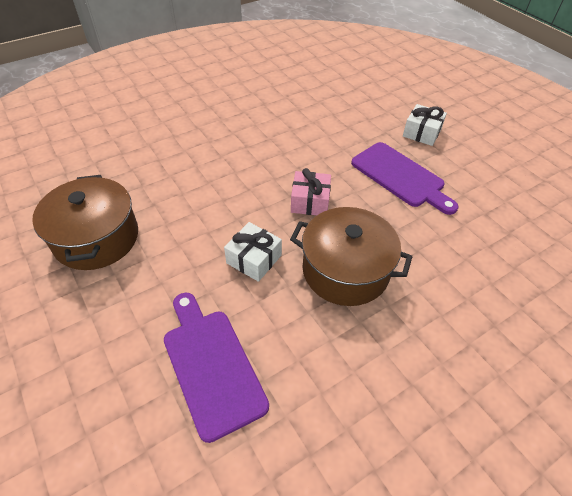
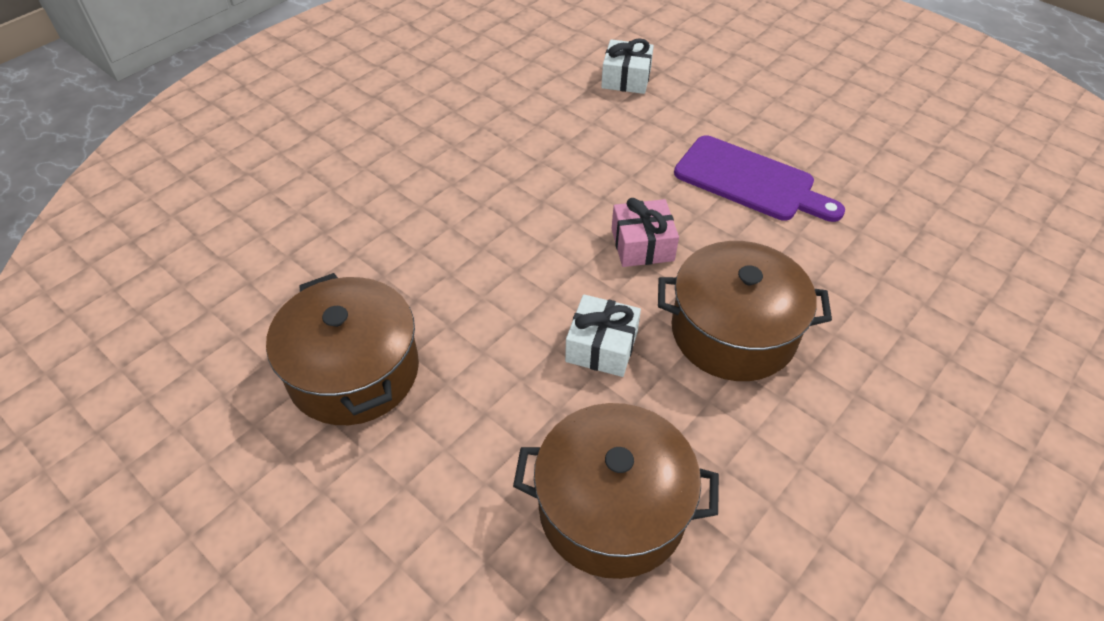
camera: 15 degrees left, 0 degrees up
purple cutting board [164,292,269,443] -> brown pot [513,403,719,579]
white gift [403,104,447,146] -> white gift moved to [601,38,654,94]

